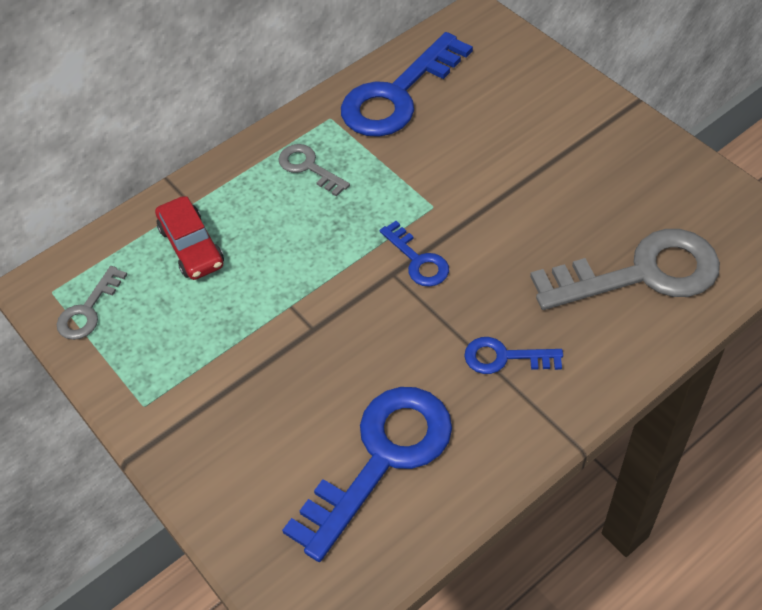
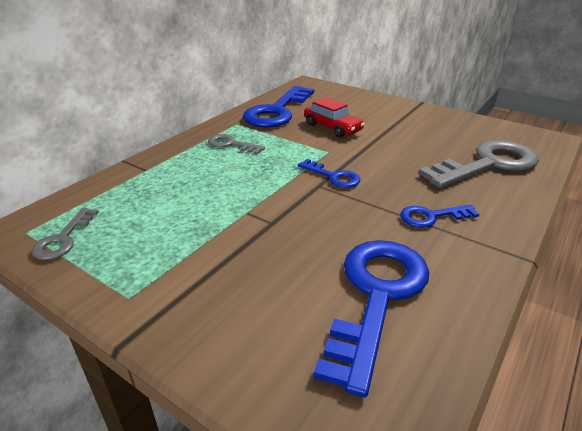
camera: 20 degrees left, 20 degrees down
red car [155,196,224,280] -> red car moved to [304,97,365,138]

